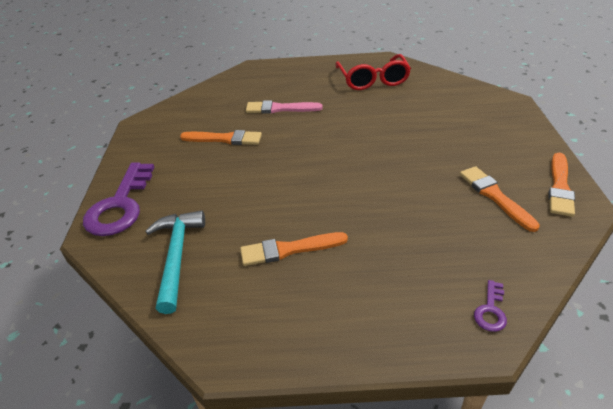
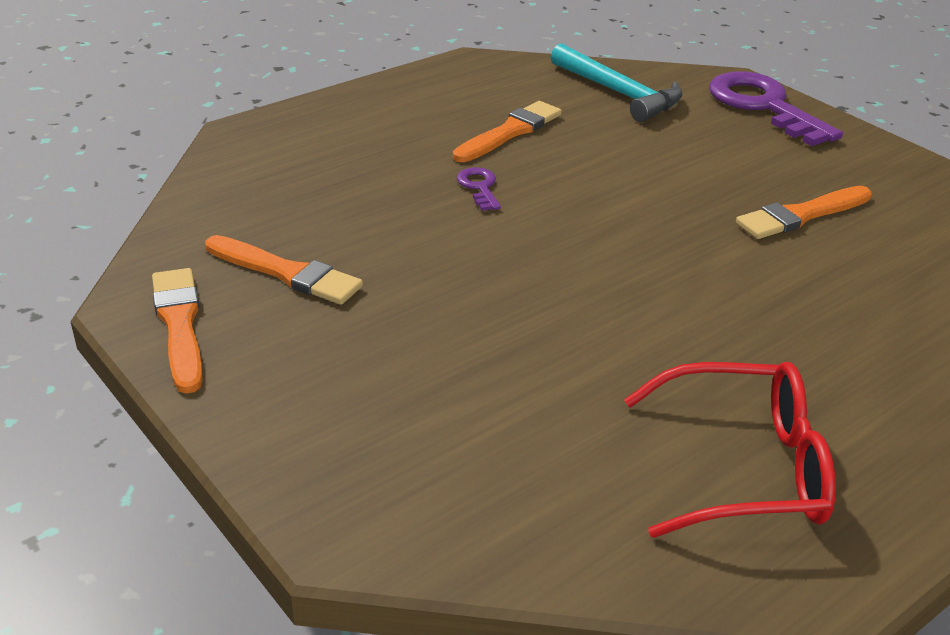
camera: 140 degrees right, 5 degrees down
pink brush [246,100,323,114] -> none
red glasses [335,54,411,90] -> red glasses turned 135 degrees clockwise [624,362,836,538]
purple key [474,280,507,332] -> purple key moved to [457,167,501,211]

